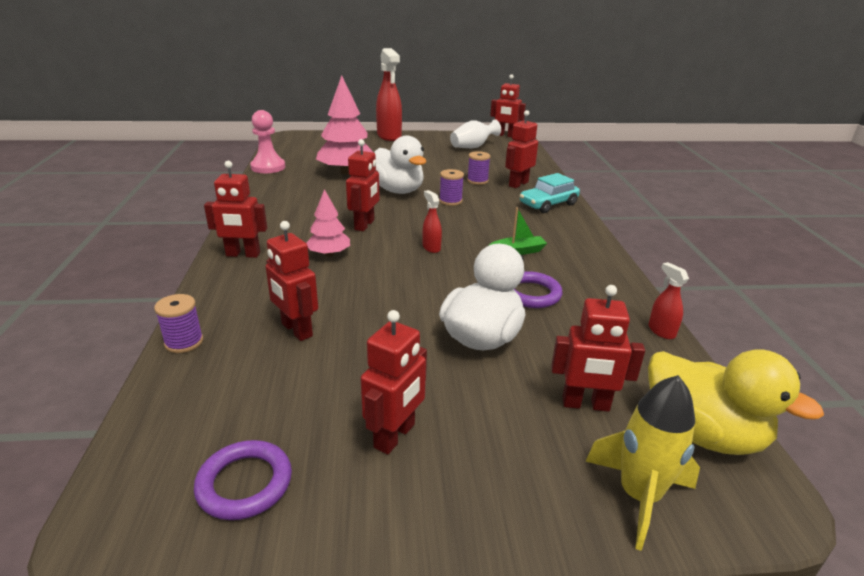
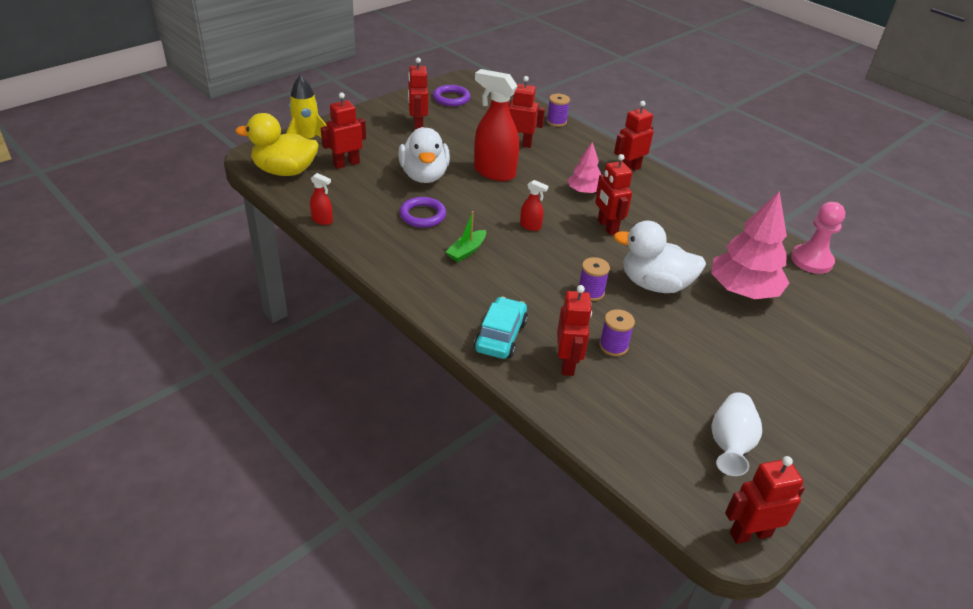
camera: 140 degrees right, 10 degrees up
red spray bottle [376,48,402,141] -> red spray bottle moved to [474,69,519,181]

